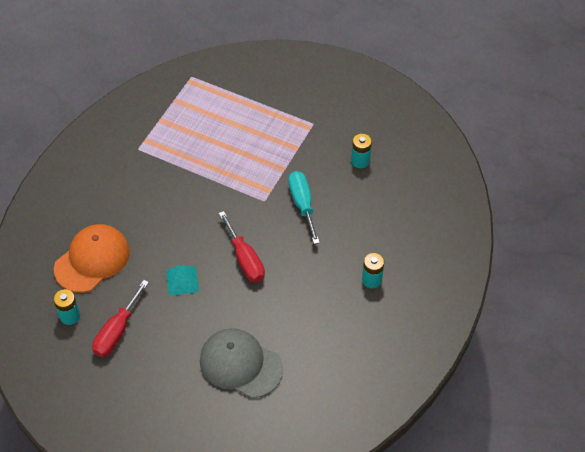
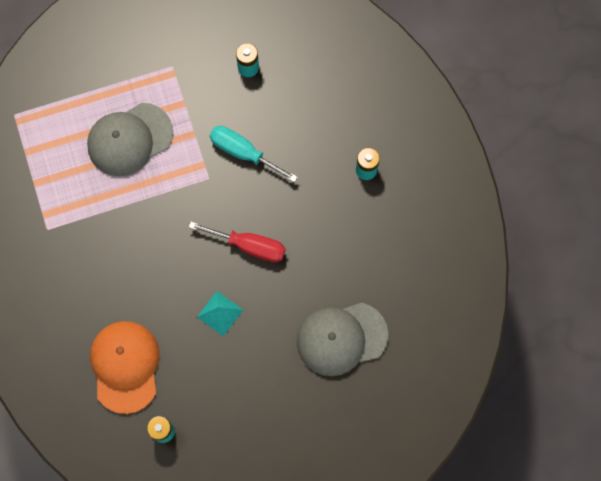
camera: 45 degrees left, 20 degrees up
red screwdriver [92,280,149,357] -> none
none -> grey cap [87,103,173,176]

